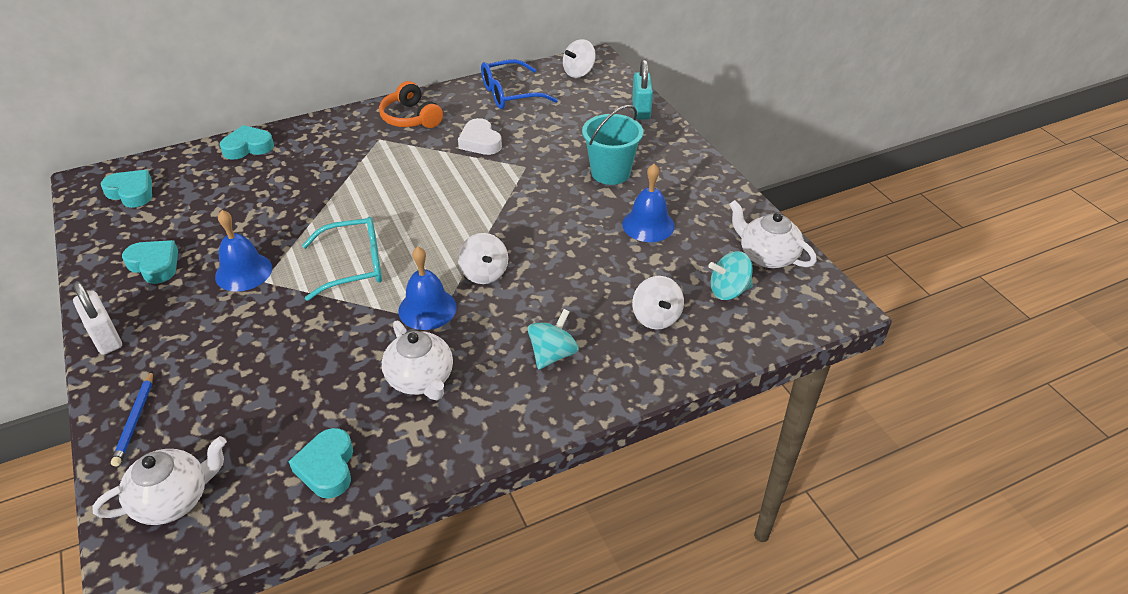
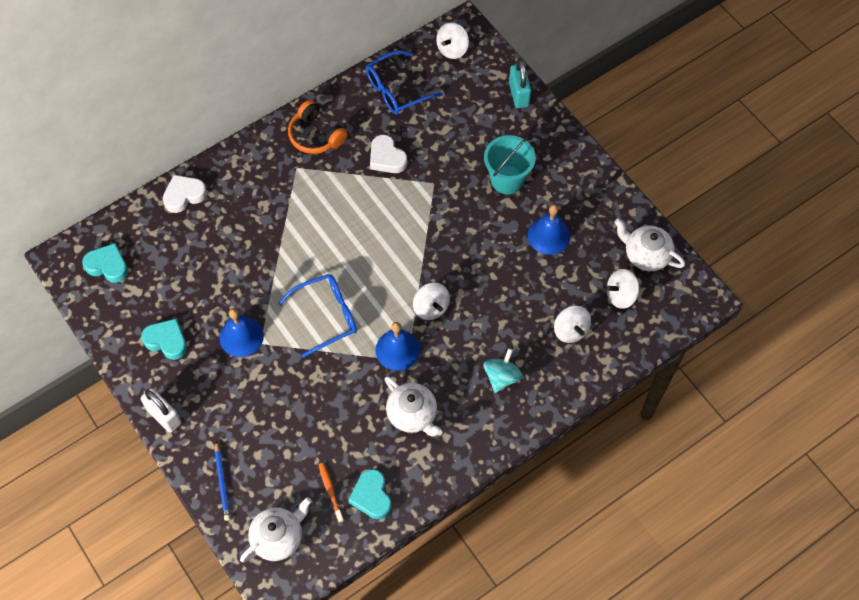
camera: 10 degrees left, 20 degrees up
turquoise heart [220,125,274,160] -> white heart [163,175,207,213]
turquoise glasses [302,217,382,301] -> blue glasses [278,274,357,358]
turquoise spinning top [708,251,753,300] -> white spinning top [606,269,639,309]
none -> orange toothbrush [318,463,344,523]

